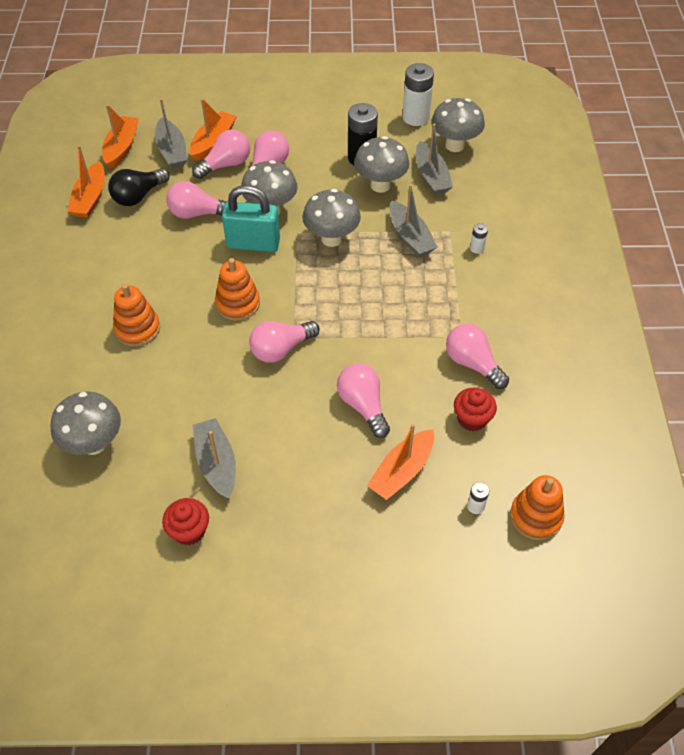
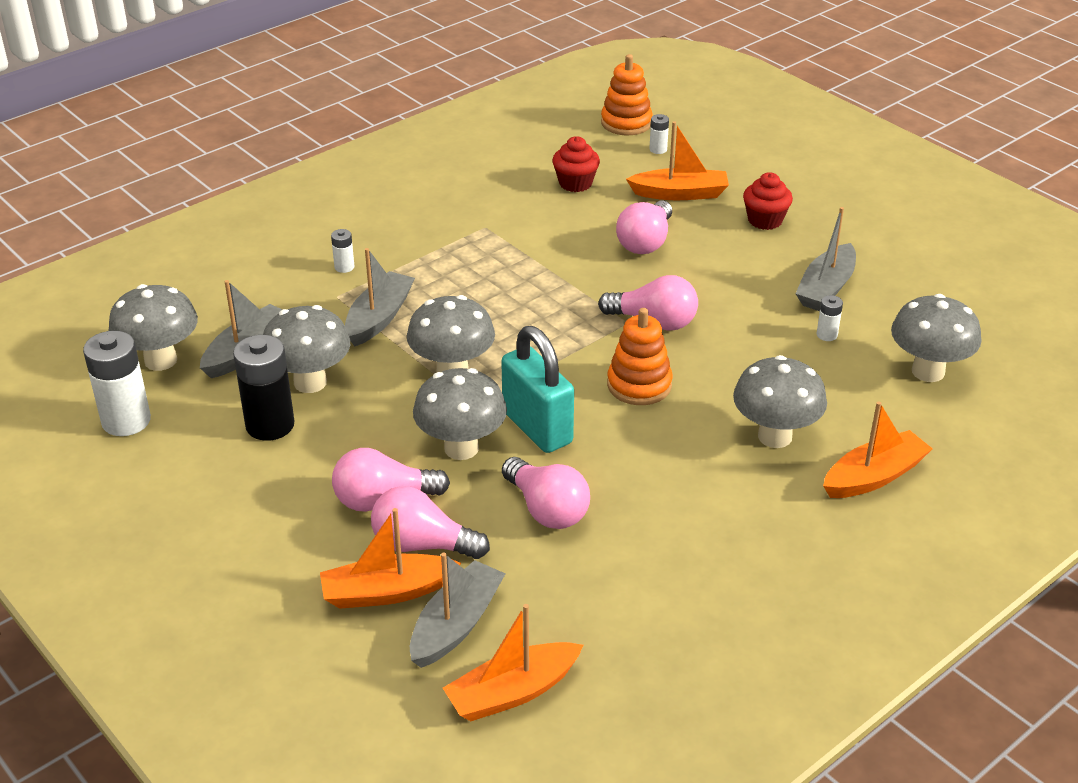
camera: 130 degrees left, 15 degrees down
orange boat [67,145,105,218] -> orange boat moved to [823,401,933,498]
black light bulb [108,168,170,206] -> none
orange stacking toy [113,284,160,347] -> grey mushroom [733,355,827,448]
red cupcake [162,498,209,545] -> red cupcake moved to [743,172,793,230]
pink light bulb [446,324,509,389] -> none
none -> white battery [817,295,843,341]

